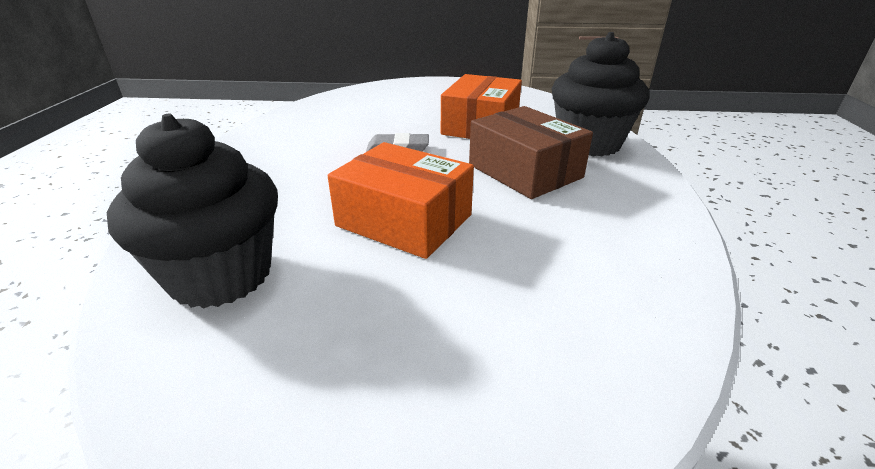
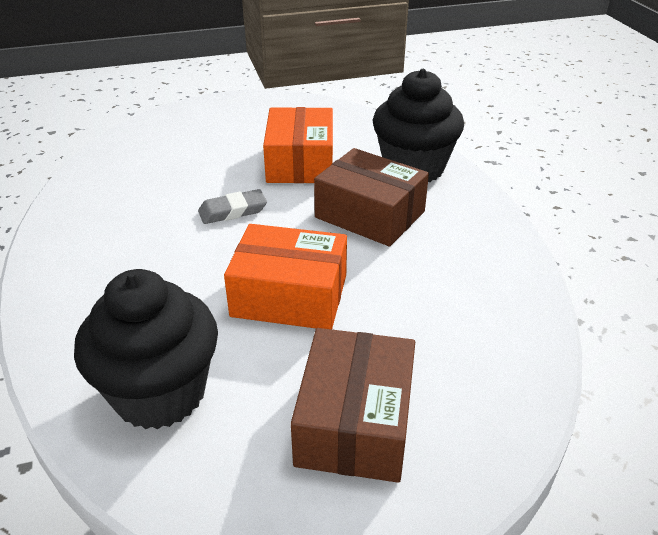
camera: 20 degrees left, 5 degrees up
none -> brown box [291,328,415,483]

